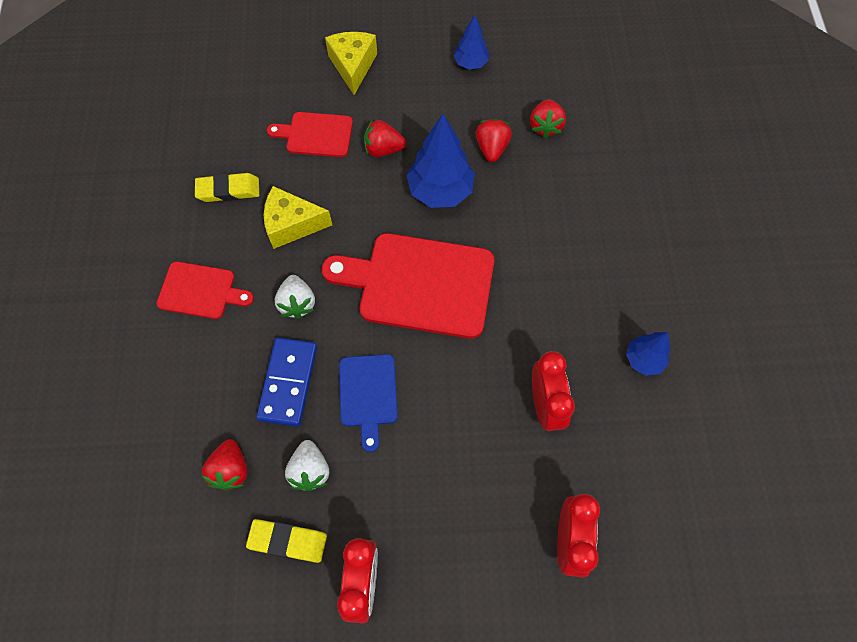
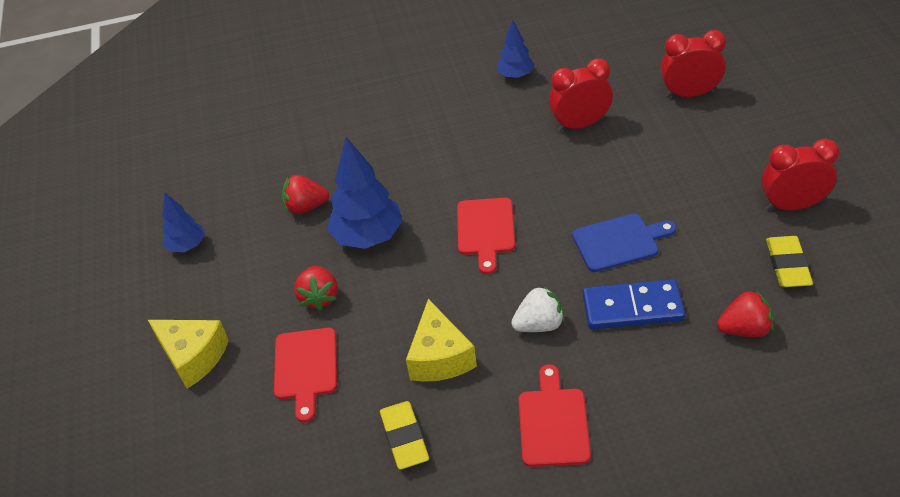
camera: 95 degrees left, 20 degrees down
white strawberry [285,440,329,491] -> none
red cutting board [322,233,494,339] -> red cutting board [457,198,515,274], size x0.54
yellow cheese [325,32,377,95] -> yellow cheese turned 135 degrees counterclockwise [148,320,229,389]
red strawberry [530,99,566,138] -> none

